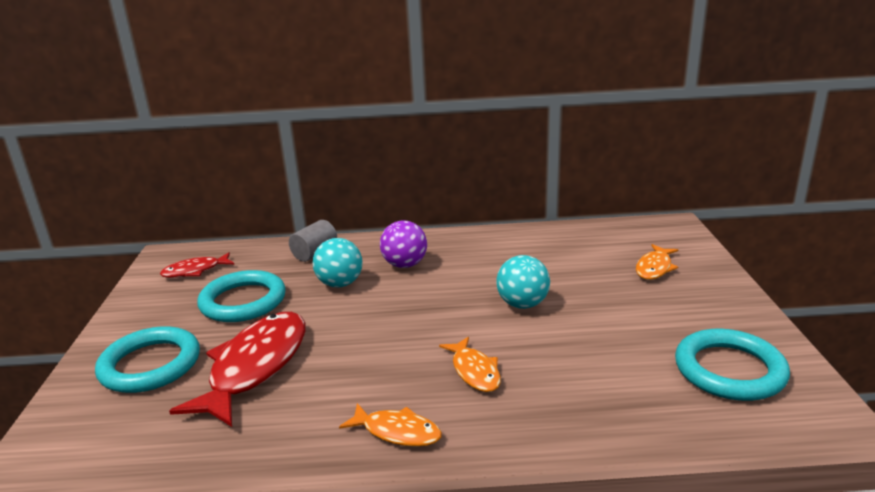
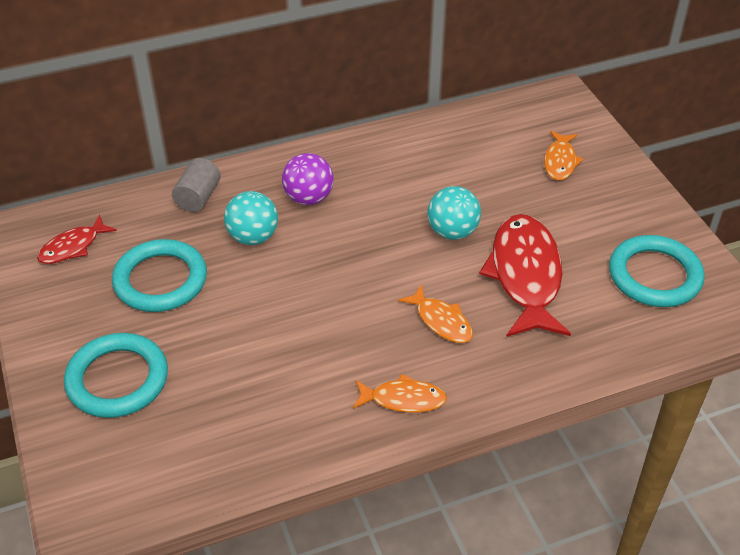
camera: 20 degrees left, 20 degrees up
red fish [169,312,305,427] -> red fish moved to [479,214,571,337]

